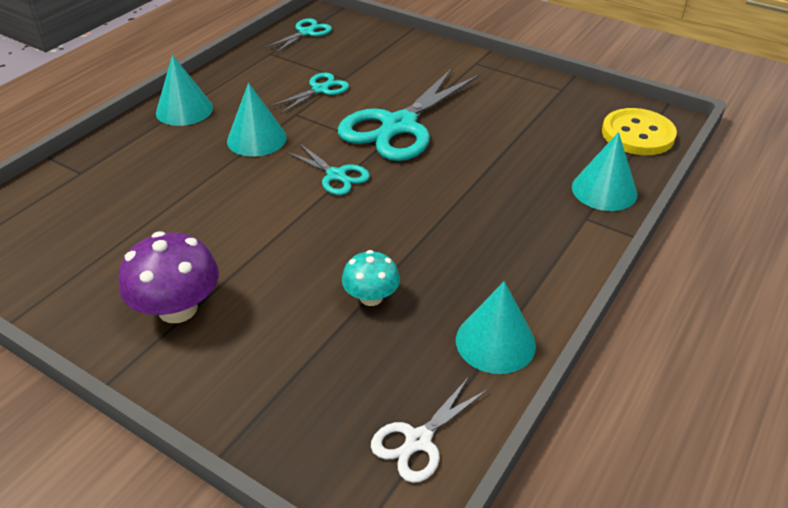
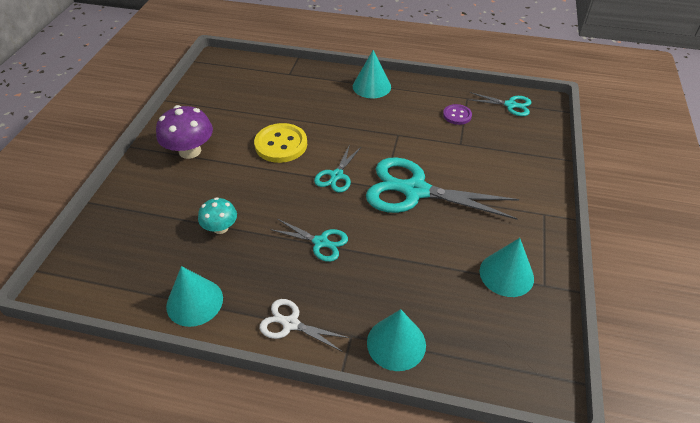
camera: 70 degrees right, 5 degrees up
turquoise cone [227,83,287,157] -> turquoise cone moved to [480,238,534,297]
turquoise scissors [270,73,349,114] -> turquoise scissors moved to [270,219,348,262]
white scissors [371,377,488,483] -> white scissors moved to [259,299,349,352]
yellow button [602,108,677,155] -> yellow button moved to [254,123,307,163]
none -> purple button [443,104,472,125]

